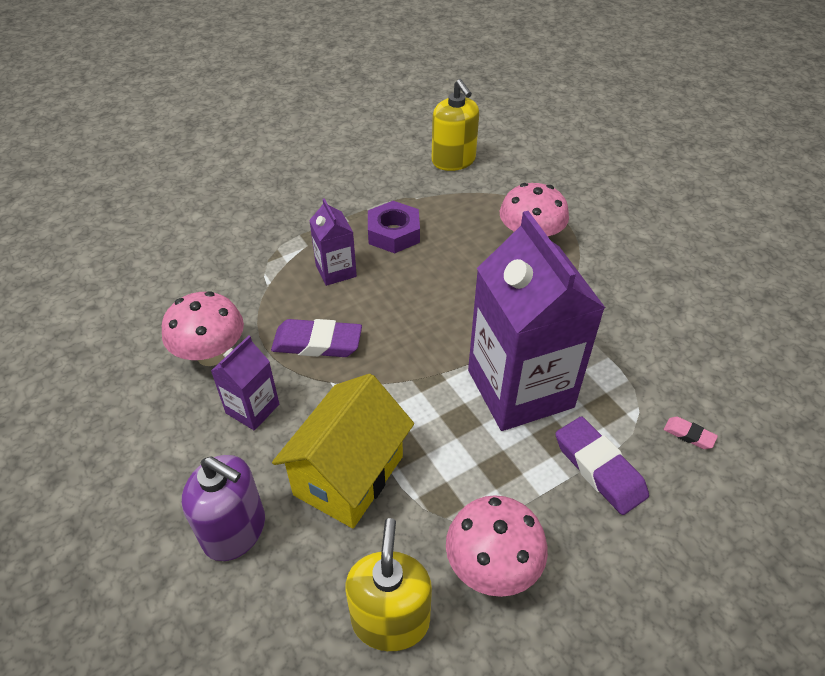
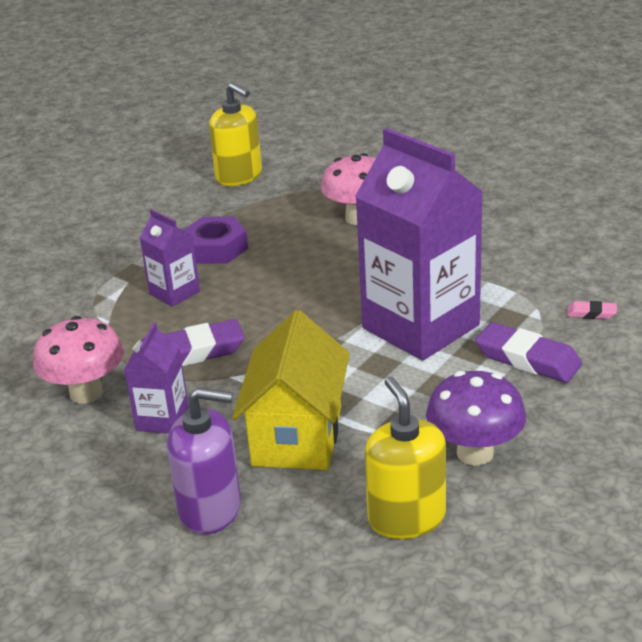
camera: 20 degrees left, 15 degrees down
pink mushroom [446,495,548,597] -> purple mushroom [426,371,526,466]

